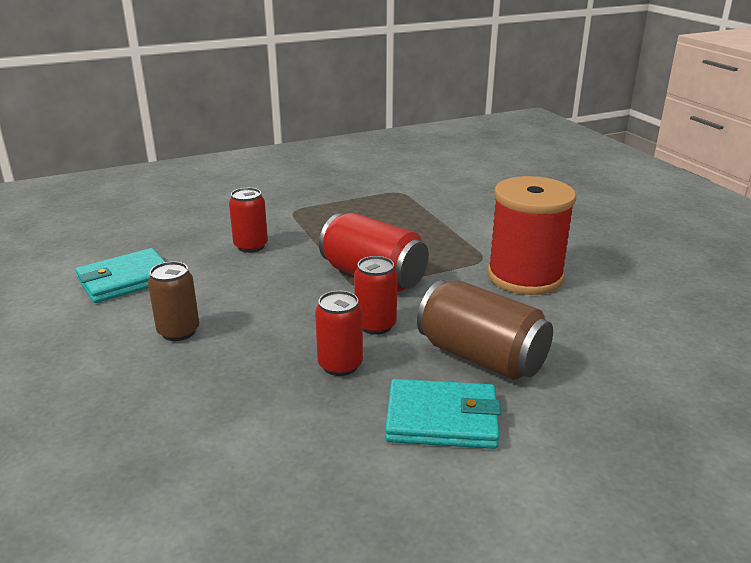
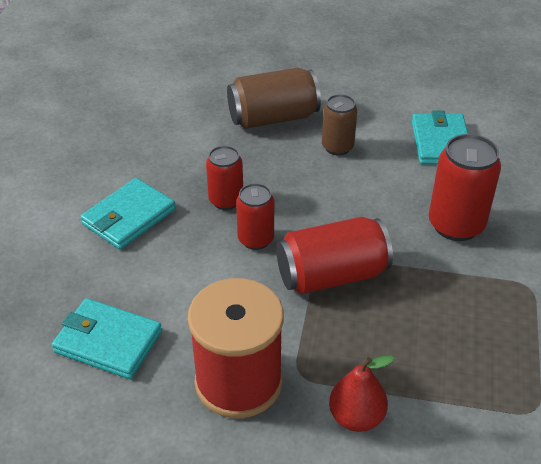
camera: 125 degrees right, 15 degrees up
red can [229,188,268,253] -> red can [429,134,501,241], size x1.60
brown can [417,280,553,380] -> brown can moved to [227,67,321,129]
none -> turquoise wallet [52,298,162,379]
none -> red pear [329,355,395,432]

